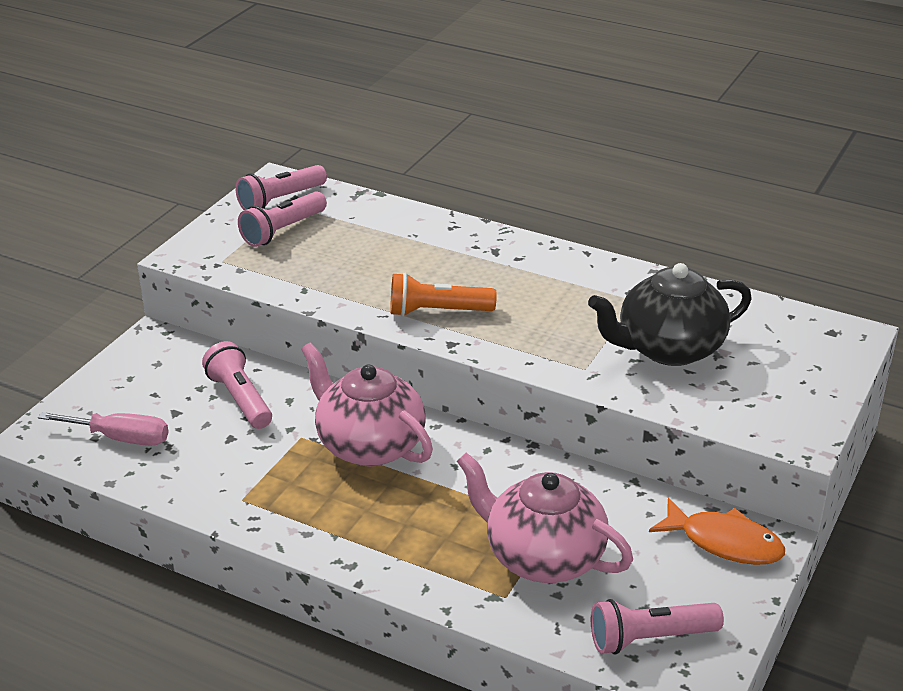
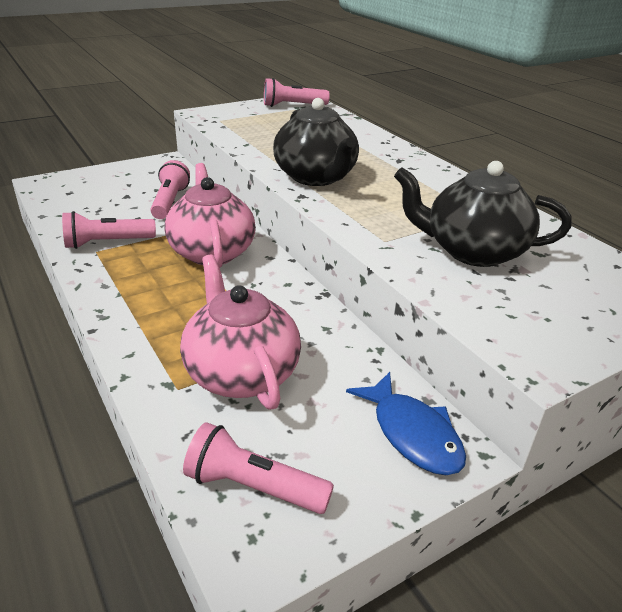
camera: 30 degrees right, 0 degrees up
pink screwdriver [38,412,169,446] -> none
pink flashlight [238,191,327,247] -> pink flashlight moved to [62,211,156,249]
orange flashlight [390,273,497,317] -> black teapot [273,98,359,186]
orange fish [649,498,785,565] -> blue fish [346,372,466,475]

